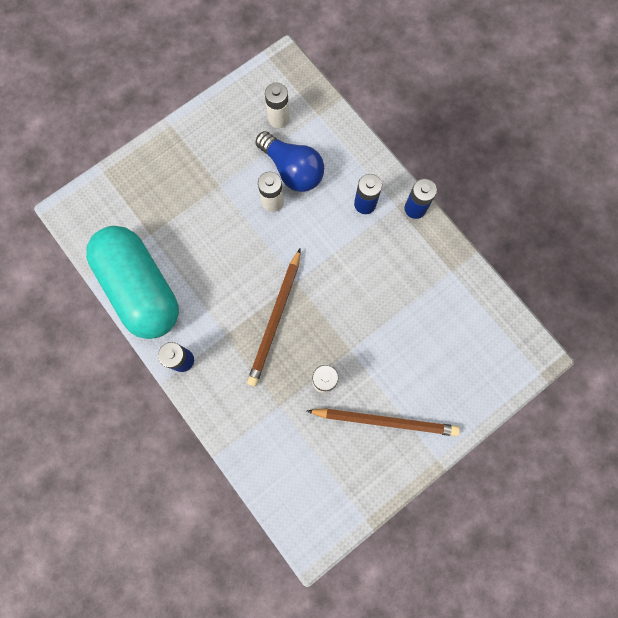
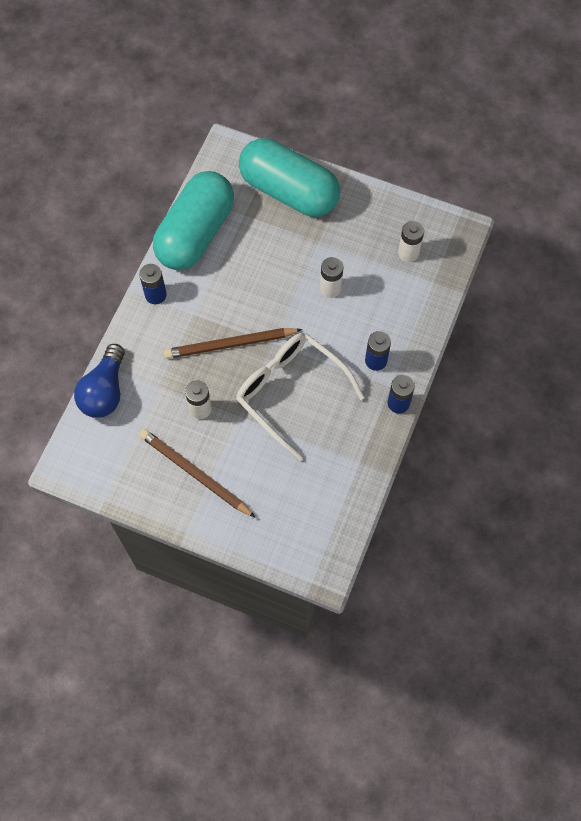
camera: 60 degrees right, 10 degrees down
blue light bulb [256,131,324,192] -> blue light bulb moved to [74,344,125,418]
brown pencil [307,408,460,436] -> brown pencil turned 150 degrees clockwise [139,429,256,518]
none -> white glasses [236,333,365,461]
none -> turquoise capsule [239,138,340,217]

